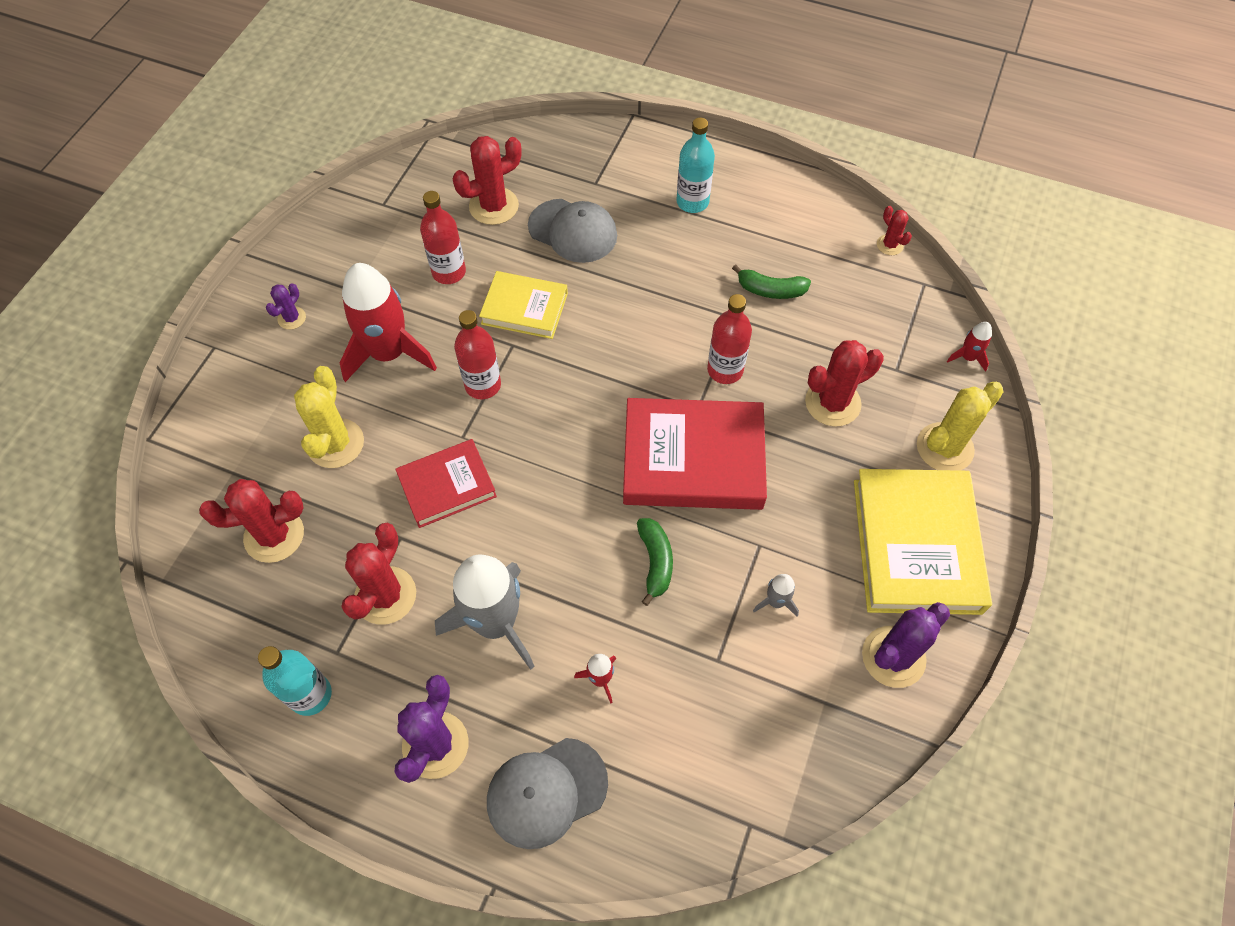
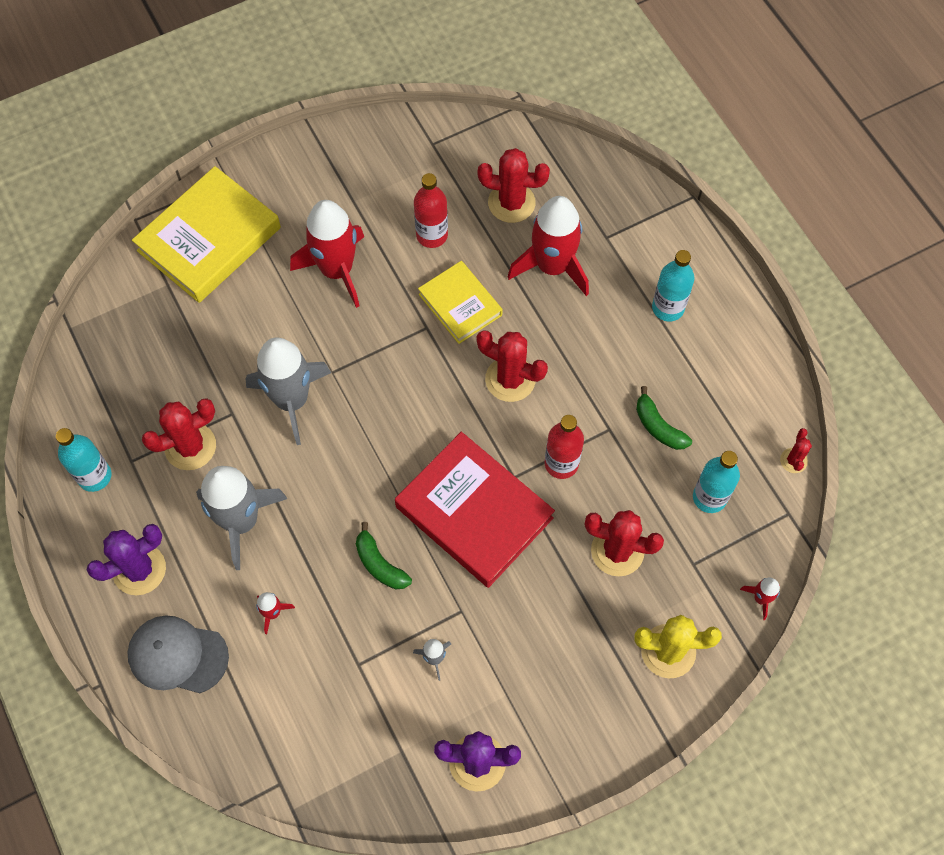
camera: 40 degrees right, 5 degrees up
red cactus [199,479,304,563] -> red cactus moved to [477,330,548,402]
purple cactus [266,283,306,330] -> none
yellow cactus [294,366,364,468] -> none
red book [395,439,497,528] -> grey rocket [245,337,331,445]
red bottle [454,310,501,399] -> none
grey cap [528,199,617,263] -> red rocket [508,196,589,296]
green banana [637,518,673,606] -> green banana turned 105 degrees clockwise [356,522,412,589]
yellow book [854,469,992,615] -> yellow book moved to [132,166,281,303]
none -> turquoise bottle [693,451,740,513]

